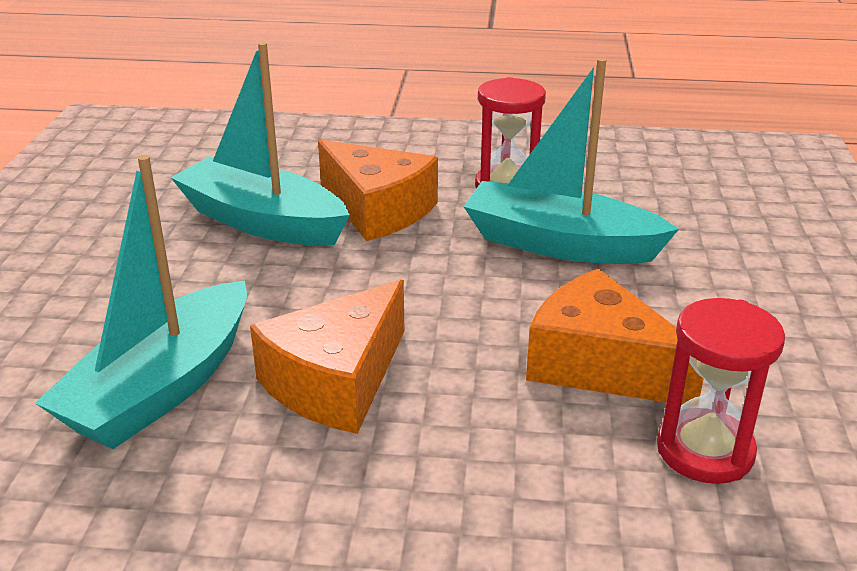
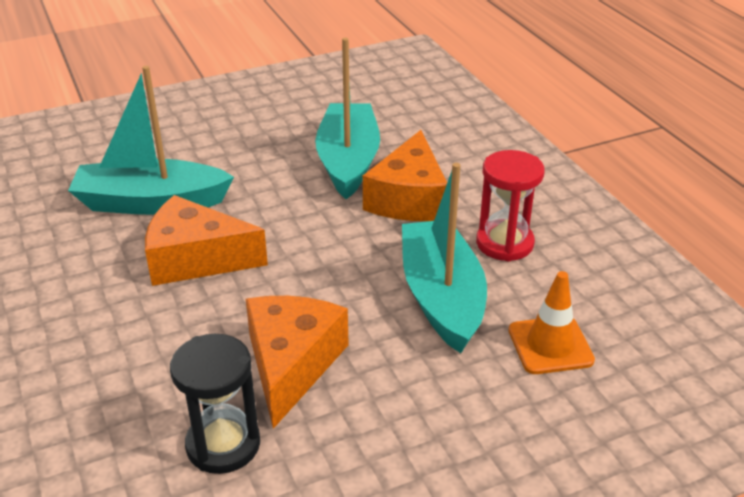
camera: 60 degrees right, 5 degrees up
red hourglass [657,298,785,484] -> black hourglass [170,334,260,474]
none -> orange traffic cone [509,271,595,374]

